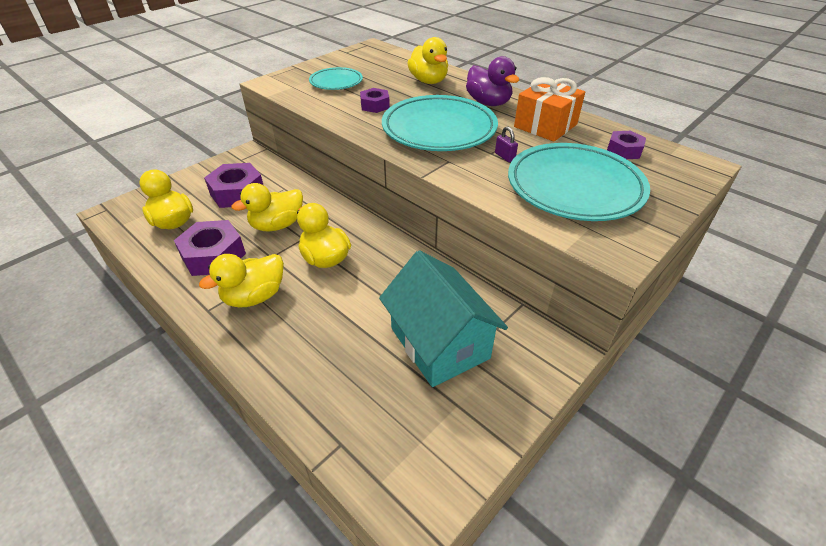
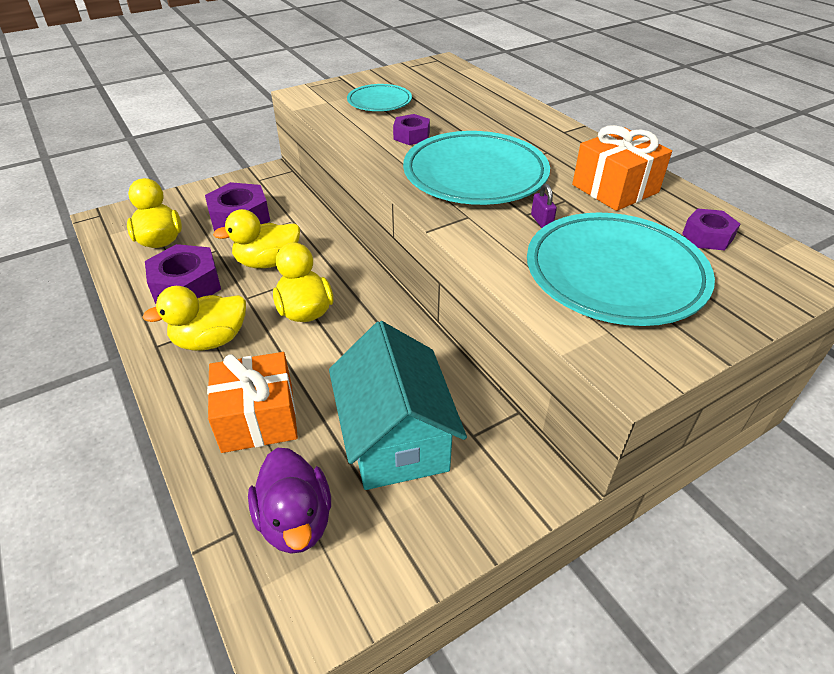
camera: 15 degrees right, 0 degrees up
yellow duck [407,37,448,84] -> none
purple duck [466,56,519,106] -> purple duck moved to [248,448,331,554]
none -> orange gift [207,352,298,453]

